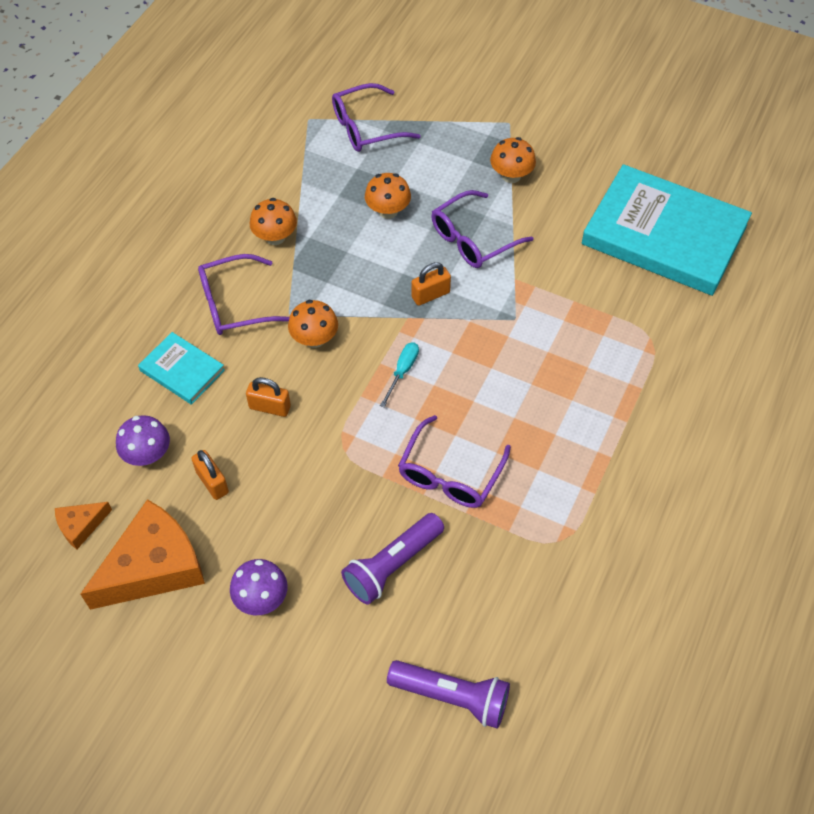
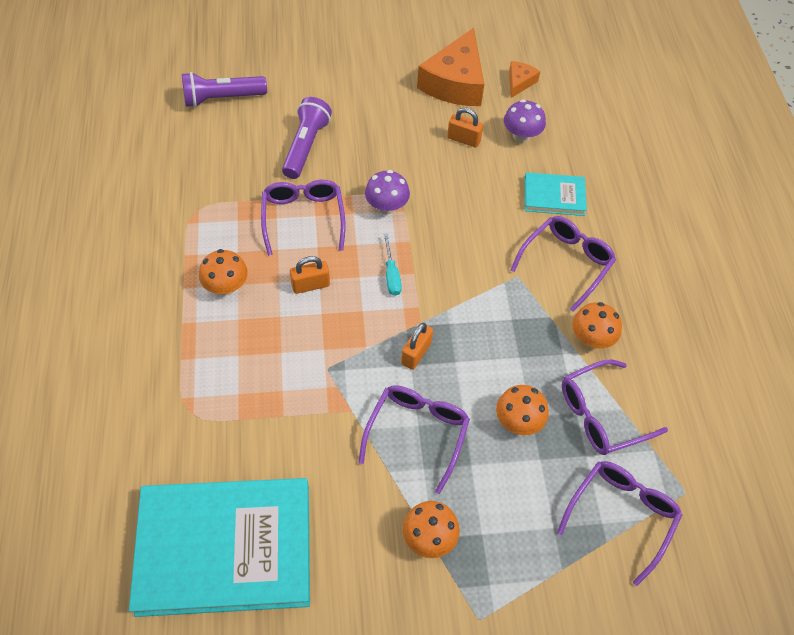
camera: 145 degrees right, 0 degrees up
purple mushroom [230,559,288,615] -> purple mushroom moved to [365,170,410,214]
orange padlock [246,377,291,417] -> orange padlock moved to [290,256,330,294]
orange mushroom [288,300,338,348] -> orange mushroom moved to [199,249,248,295]
none -> purple glasses [562,359,668,455]

